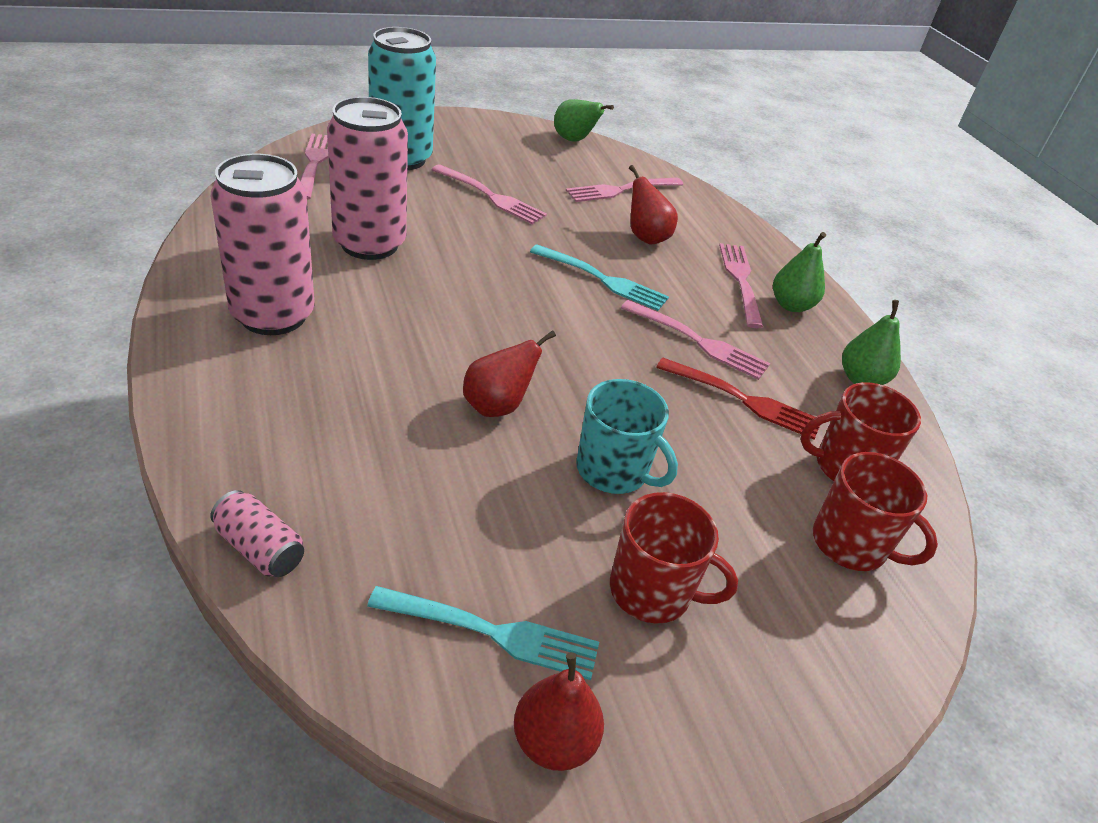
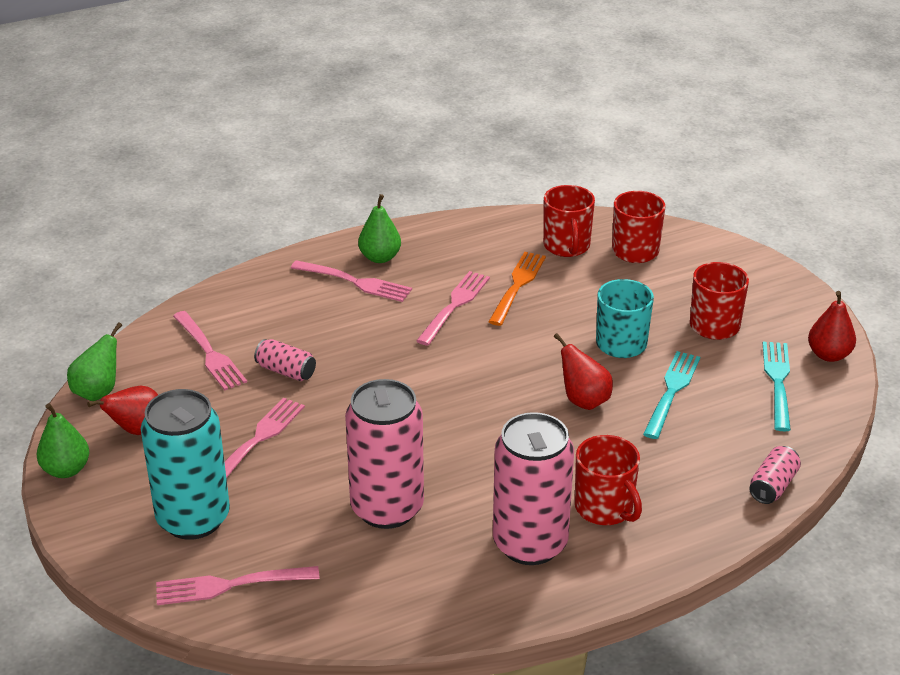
camera: 90 degrees left, 5 degrees down
turquoise fork [530,245,669,311] -> turquoise fork moved to [643,351,700,439]
red pear [629,165,678,245] -> red pear moved to [87,386,158,435]
red fork [656,357,820,440] -> orange fork [488,252,546,326]
pink fork [719,243,763,328] -> pink fork turned 150 degrees counterclockwise [291,260,412,302]
green pear [842,300,901,385] -> green pear moved to [37,403,89,478]
none -> pink can [254,339,316,381]
none -> red mug [575,435,642,525]

